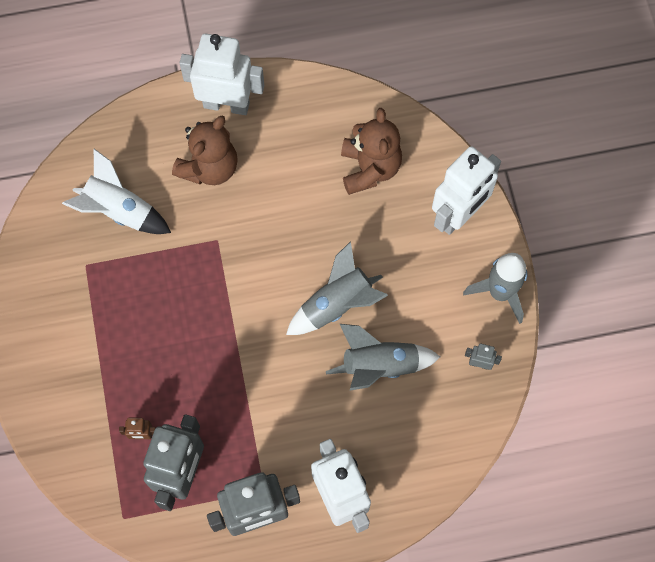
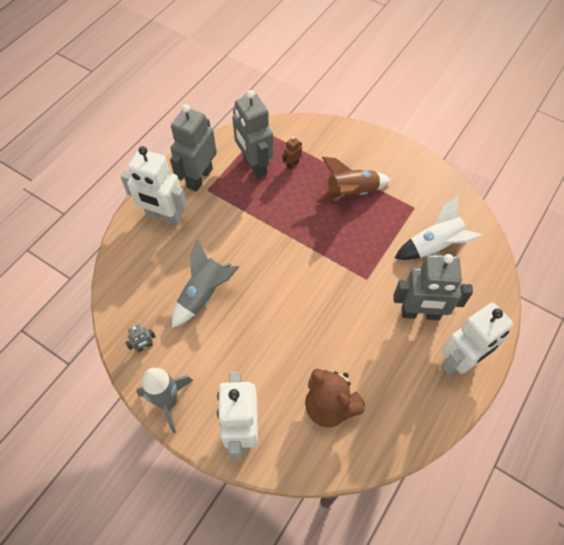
camera: 135 degrees right, 10 degrees down
brown teddy bear [172,115,238,185] -> grey robot [393,254,473,320]
grey rocket [286,241,388,335] -> none
none -> brown rocket [316,157,391,203]

